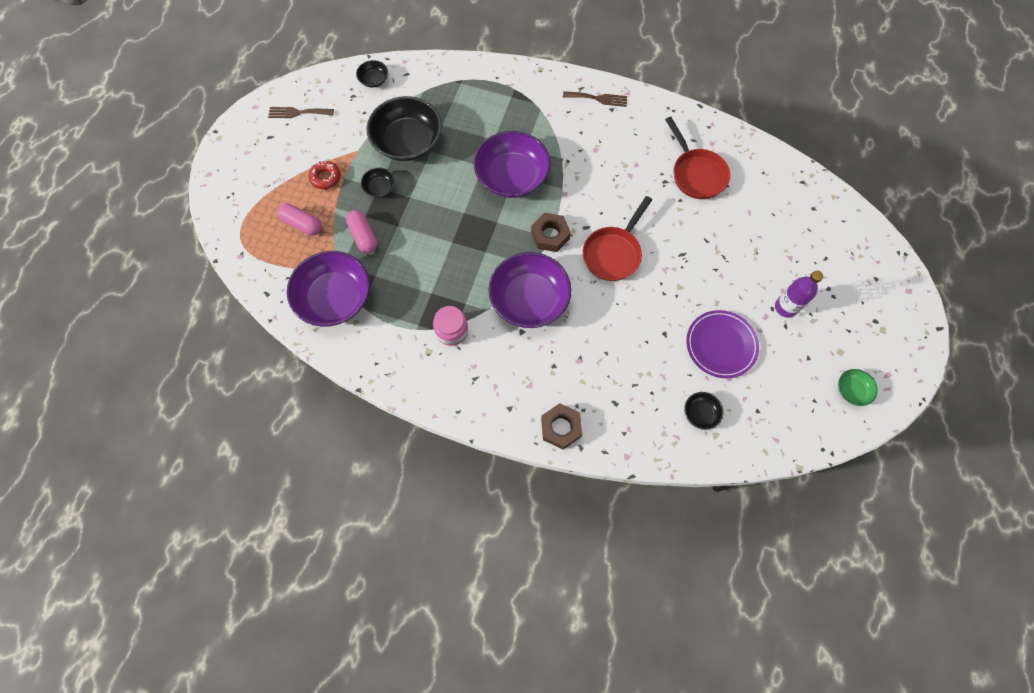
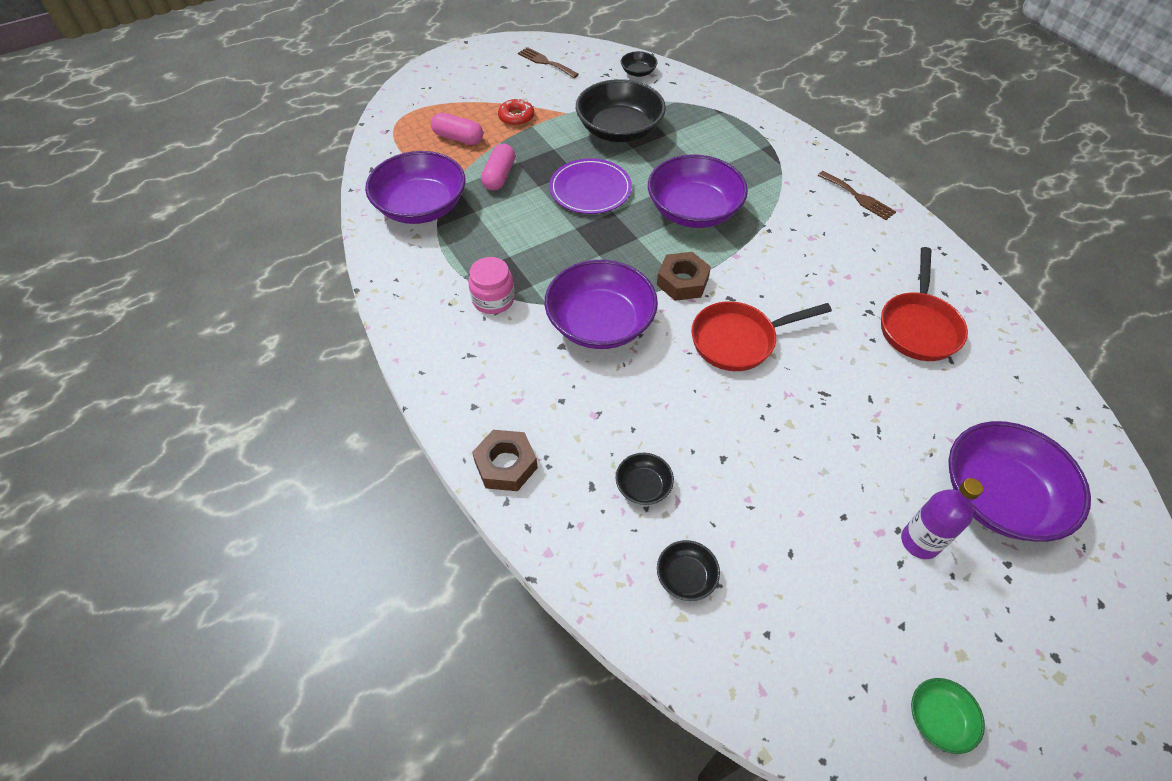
camera: 40 degrees right, 15 degrees down
pink capsule [277,203,322,236] -> pink capsule turned 45 degrees counterclockwise [431,113,483,145]
black bowl [361,167,395,198] -> black bowl moved to [616,453,674,505]
purple plate [686,310,759,378] -> purple plate moved to [549,158,632,214]
none -> purple bowl [948,421,1091,542]

